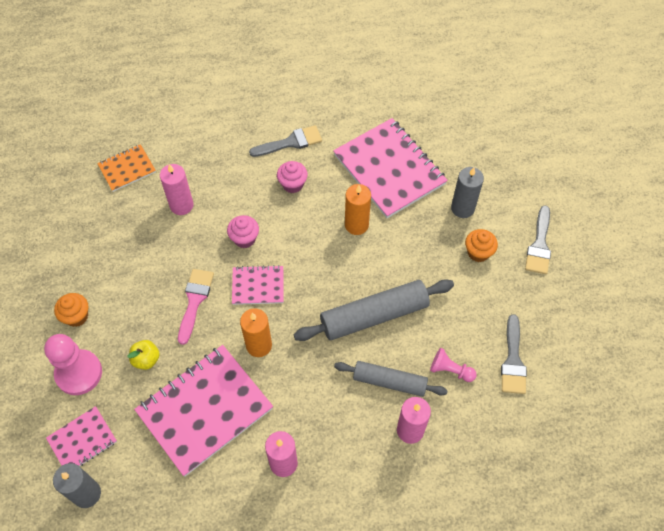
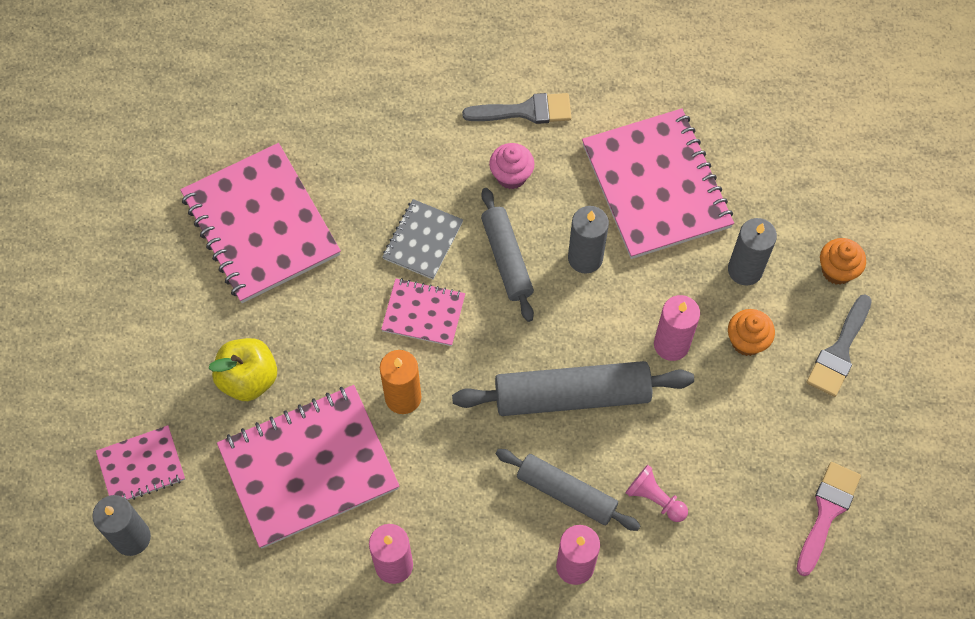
camera: 15 degrees right, 5 degrees up
pink pawn [44,334,102,395] -> none
orange cupcake [54,293,88,327] -> orange cupcake moved to [820,238,866,285]
orange notebook [97,144,156,192] -> none
yellow apple [127,340,160,370] -> yellow apple [209,338,277,401], size x1.54
pink candle [160,164,194,215] -> pink candle moved to [654,295,700,361]
pink brush [178,269,214,345] -> pink brush moved to [797,462,861,576]
pink cupcake [227,215,259,248] -> grey notebook [382,199,463,280]
orange candle [345,184,371,235] -> grey candle [568,206,609,274]
grey brush [501,314,527,394] -> none
none -> pink notebook [180,143,341,303]
none -> grey rolling pin [481,188,534,322]

